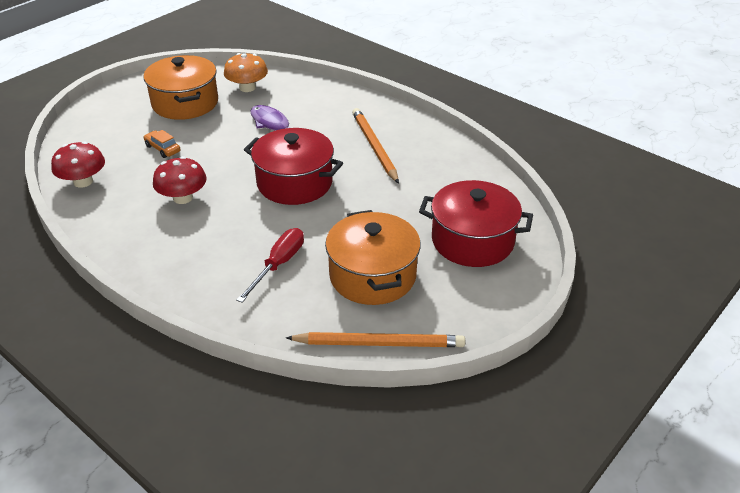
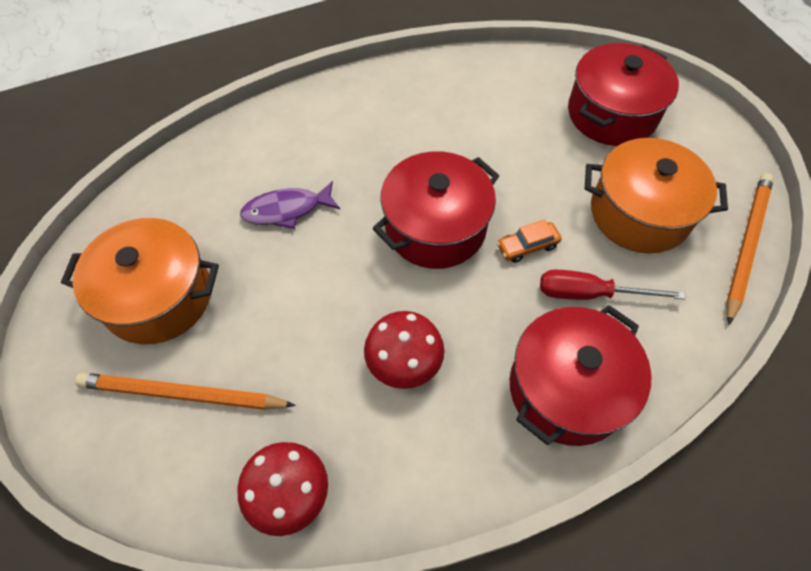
camera: 65 degrees left, 20 degrees up
orange car [143,130,180,158] -> orange car moved to [497,219,561,263]
orange mushroom [224,53,268,92] -> none
red screwdriver [236,228,304,303] -> red screwdriver turned 45 degrees counterclockwise [540,270,686,300]
orange pencil [352,108,399,184] -> orange pencil moved to [75,373,296,410]
none -> red pot [510,305,652,446]

